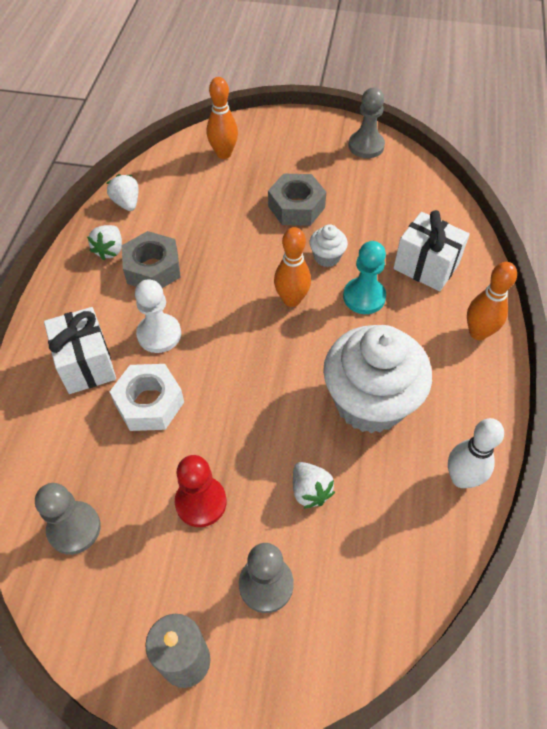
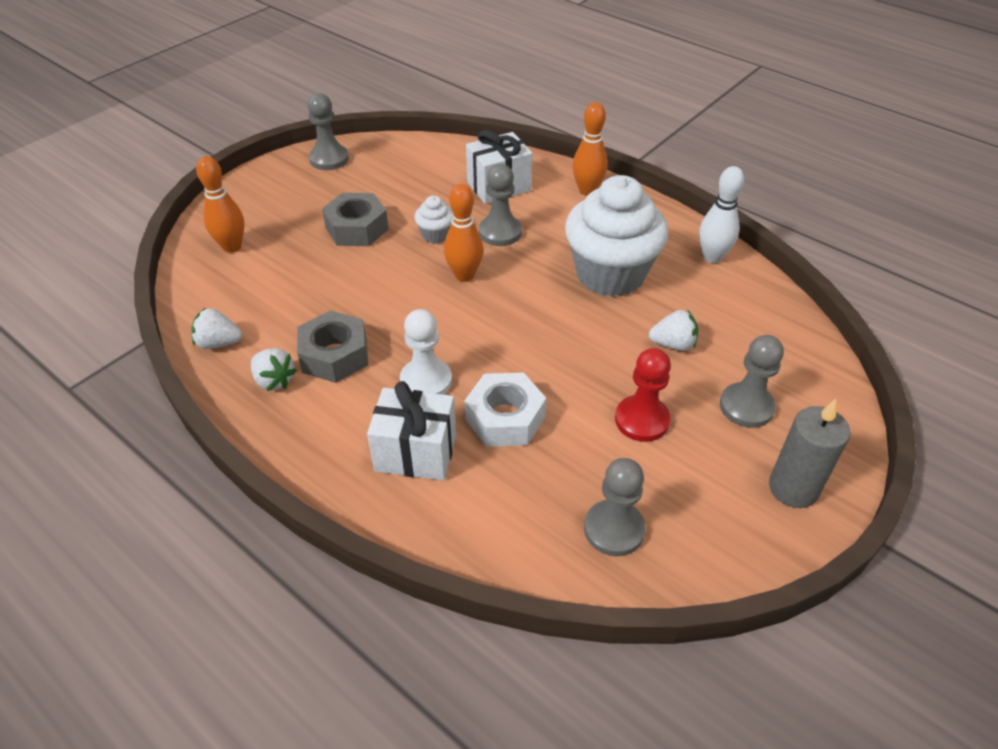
camera: 60 degrees left, 10 degrees down
turquoise pawn [343,241,386,314] -> grey pawn [479,164,522,246]

